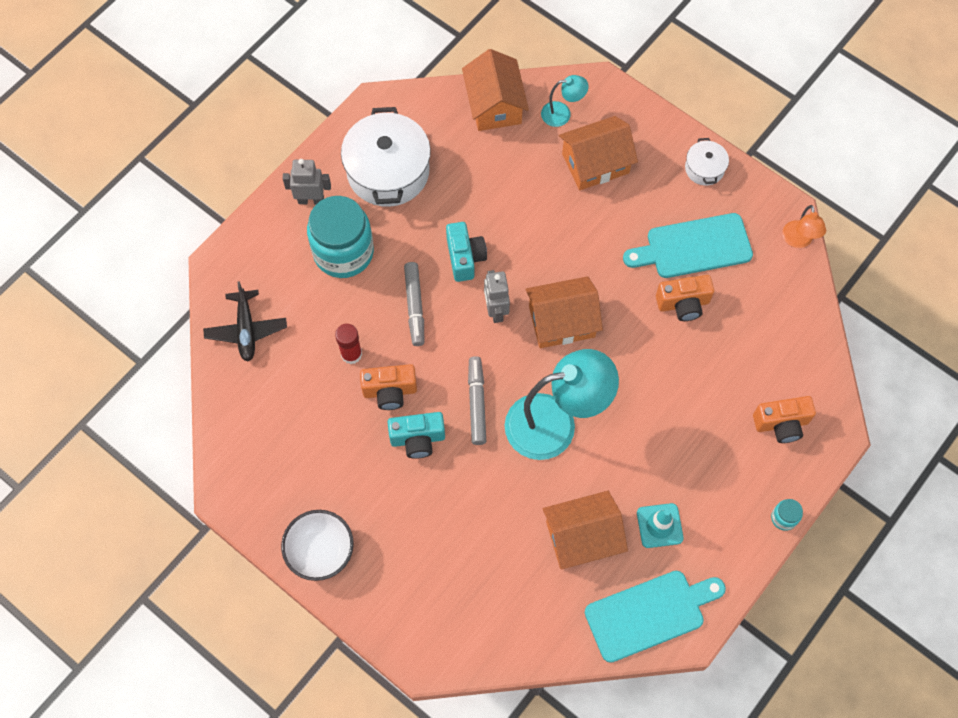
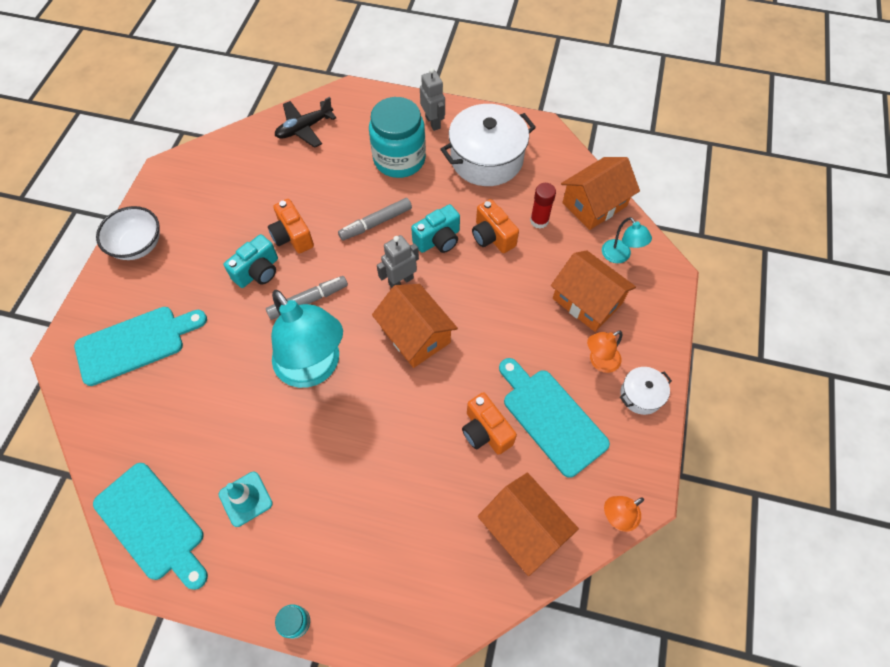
camera: 65 degrees right, 5 degrees down
red glue stick [335,324,362,364] -> red glue stick moved to [530,183,556,229]
turquoise camera [387,412,445,459] -> turquoise camera turned 105 degrees counterclockwise [224,234,278,288]
orange house [543,491,628,570] -> orange house moved to [478,473,579,576]
orange camera [753,396,816,443] -> orange camera moved to [472,199,519,253]
none -> turquoise cutting board [74,307,207,386]
none -> orange lamp [587,331,623,373]

